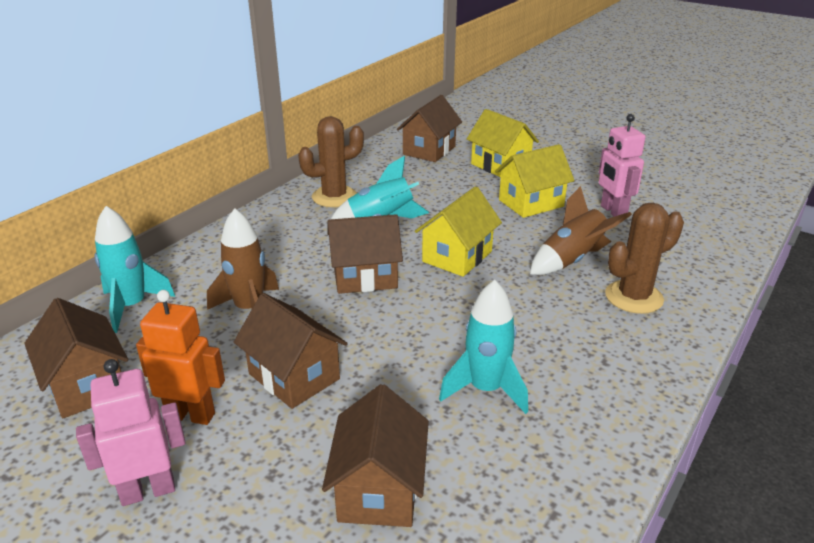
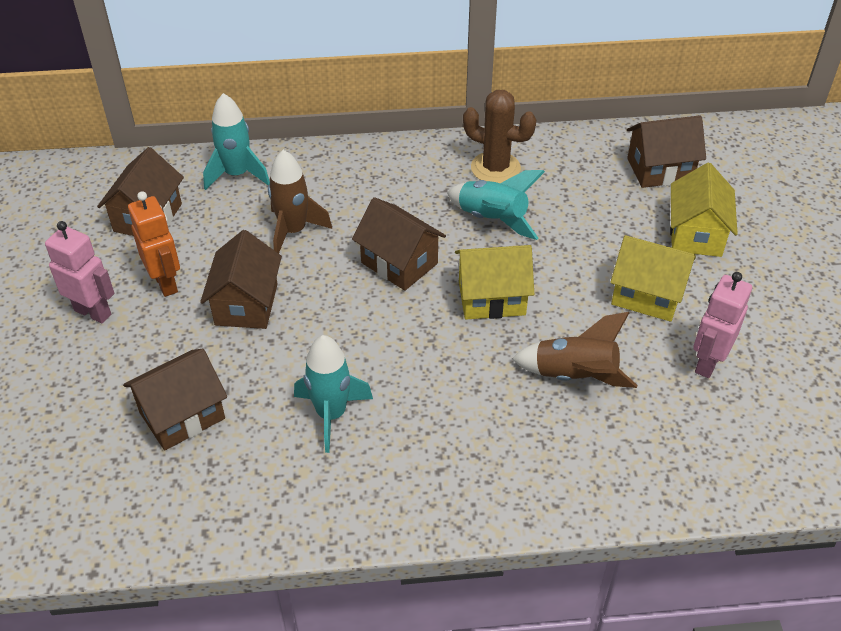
camera: 50 degrees right, 15 degrees up
brown cactus [605,203,684,314] -> none

